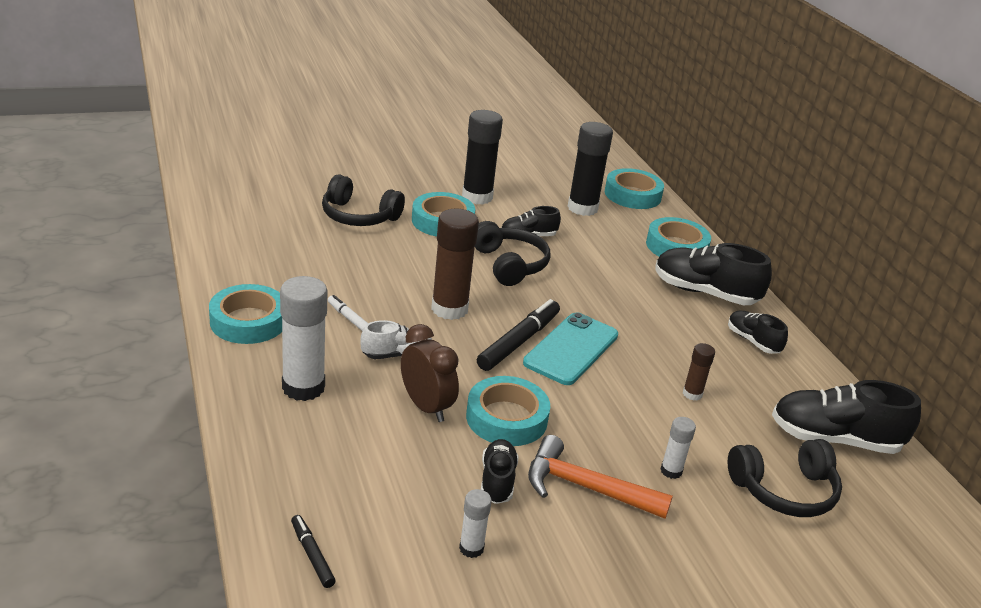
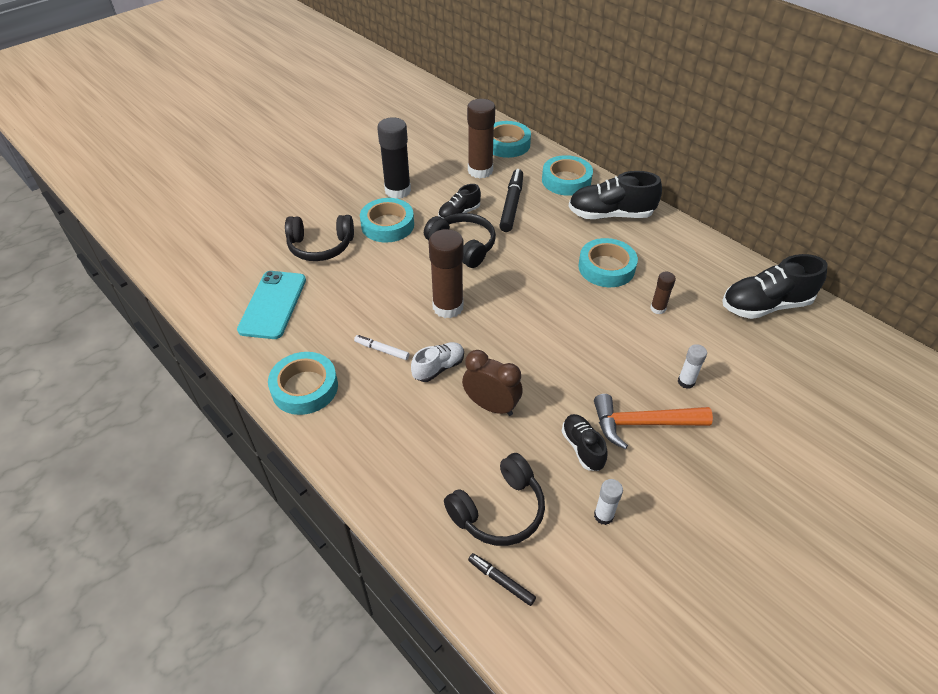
camera: 20 degrees left, 15 degrees up
white glue stick [280,276,327,401] -> none
turquoise tape [466,376,550,446] -> turquoise tape moved to [578,238,638,287]
black marker [477,299,560,371] -> black marker moved to [499,169,523,232]
turquoise phone [523,312,618,385] -> turquoise phone moved to [237,271,306,339]
black glue stick [567,122,613,216] -> brown glue stick [467,99,495,178]
black shoe [728,310,788,354] -> none
black headphones [728,439,842,517] -> black headphones moved to [444,453,545,546]

